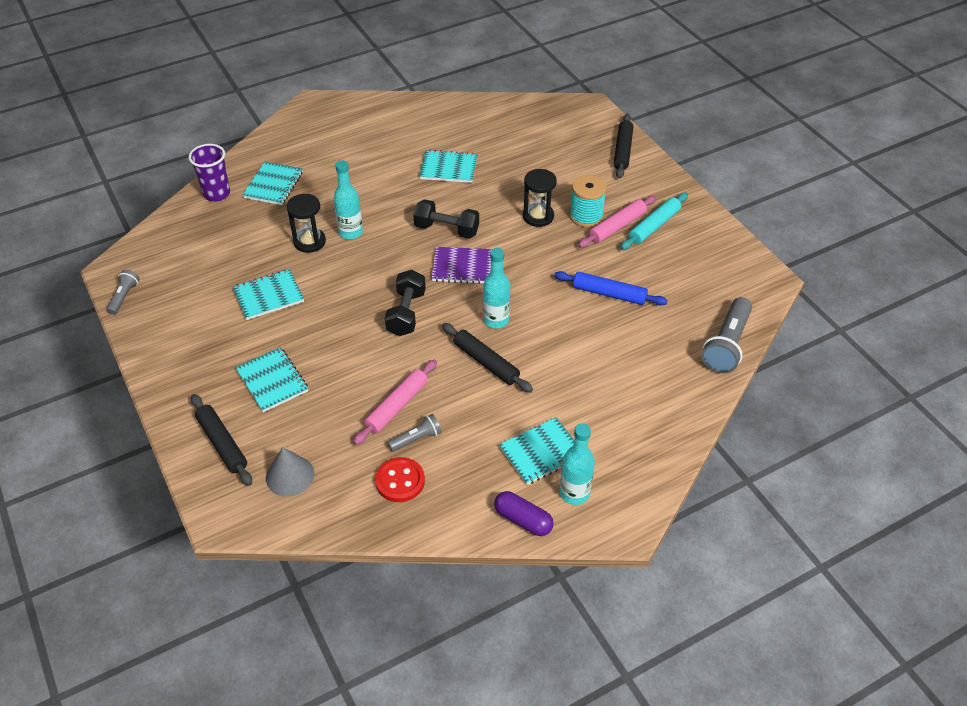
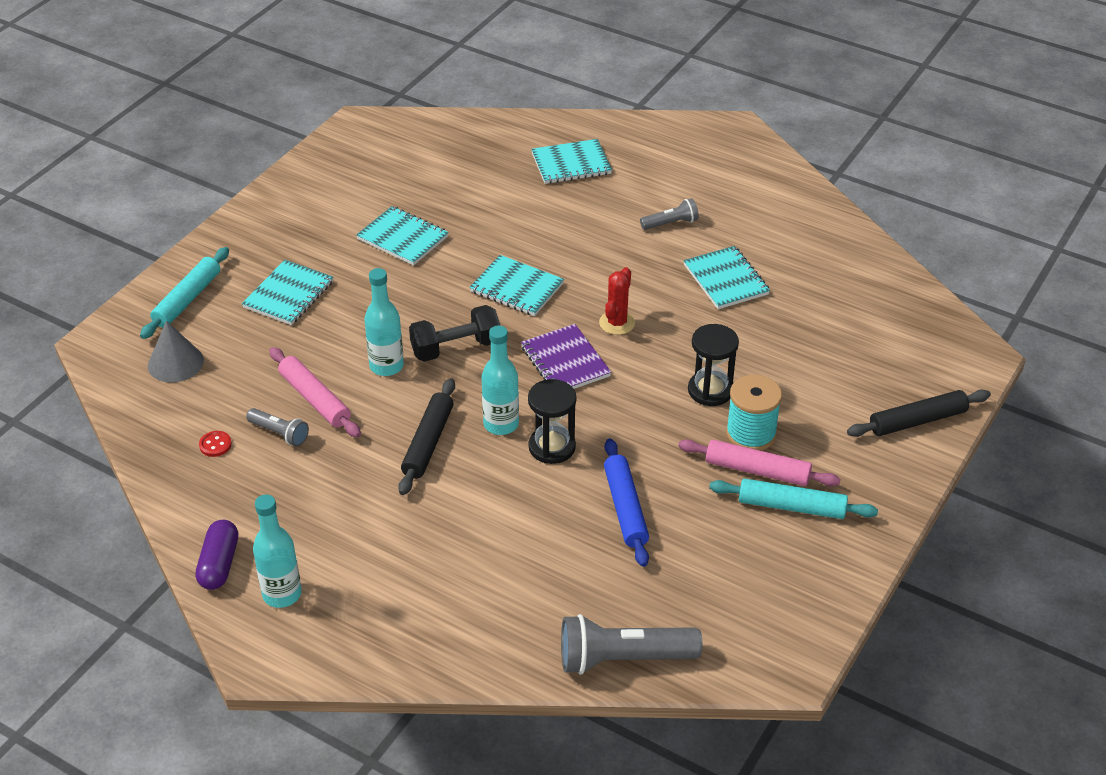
camera: 60 degrees right, 5 degrees down
grey flashlight [107,270,139,315] -> grey flashlight moved to [640,198,699,230]
purple cup [189,144,230,201] -> none
black rolling pin [191,394,252,486] -> turquoise rolling pin [140,247,229,339]
black hourglass [287,194,326,253] -> black hourglass moved to [528,379,576,464]
turquoise bottle [334,160,363,239] -> turquoise bottle moved to [364,268,404,376]
pink rolling pin [353,359,437,445] -> pink rolling pin turned 45 degrees clockwise [269,347,361,437]
red button [375,457,425,502] -> red button [199,431,232,457], size x0.54
black dumbbell [413,199,479,239] -> red cactus [599,267,635,335]
turquoise notebook [499,417,574,485] -> turquoise notebook moved to [469,255,564,316]

